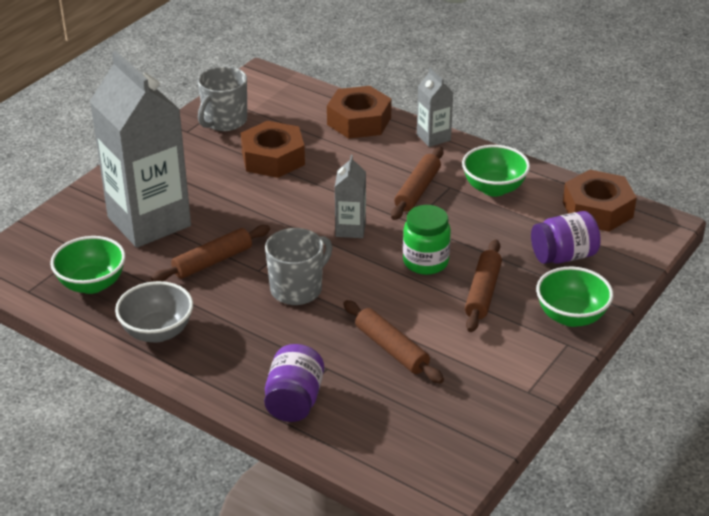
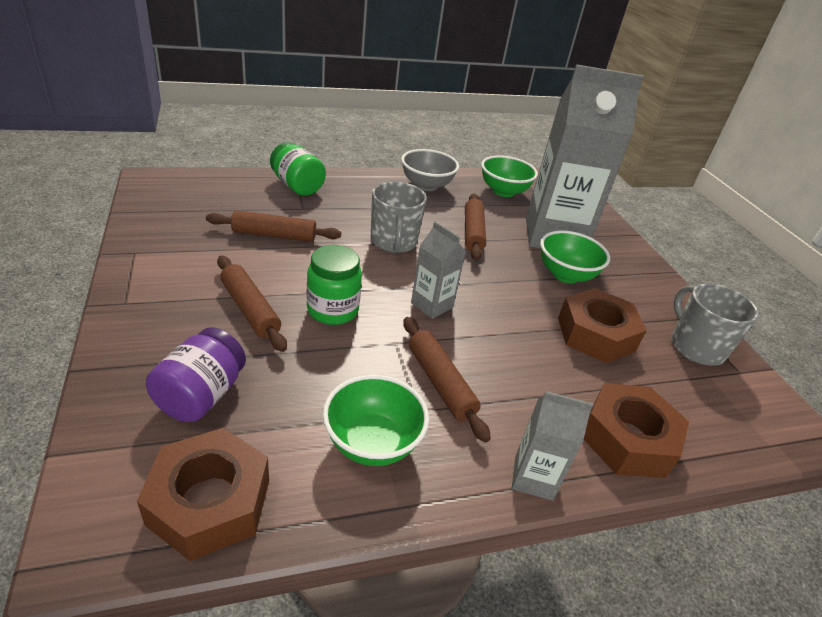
camera: 125 degrees right, 0 degrees up
purple jar [264,344,324,422] -> green jar [270,142,326,196]
green bowl [536,266,613,327] -> green bowl moved to [540,230,610,283]

